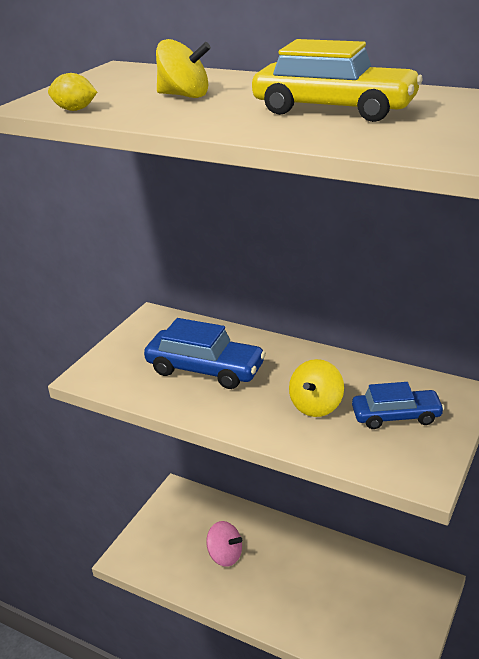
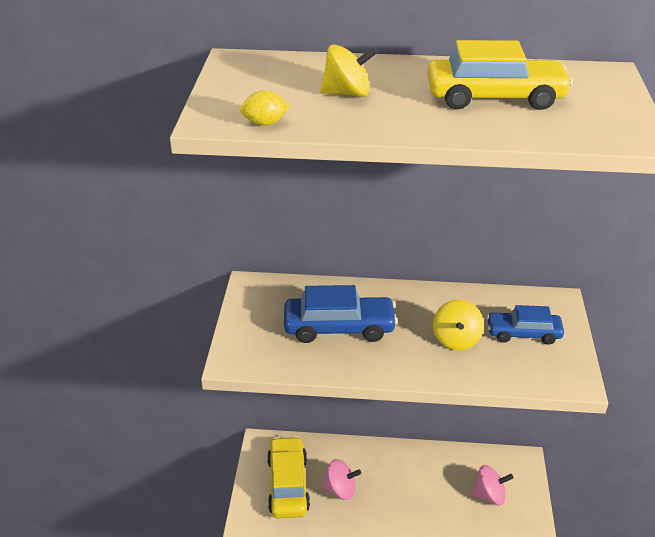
camera: 25 degrees left, 5 degrees up
blue car [352,382,445,429] -> blue car turned 150 degrees counterclockwise [487,305,564,345]
none -> yellow car [267,436,310,518]
none -> pink spinning top [471,465,514,506]

